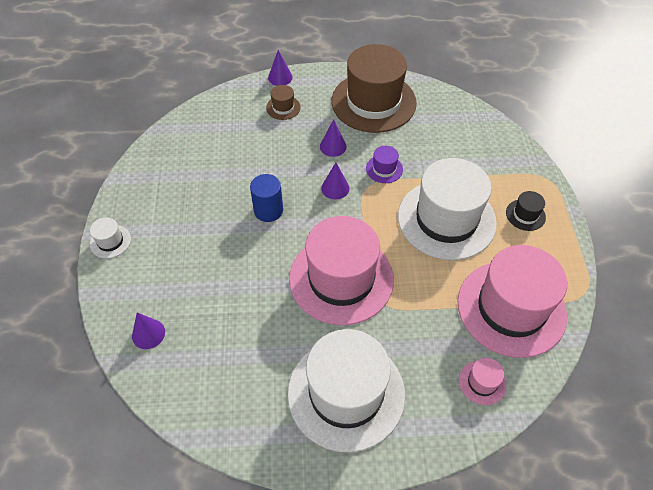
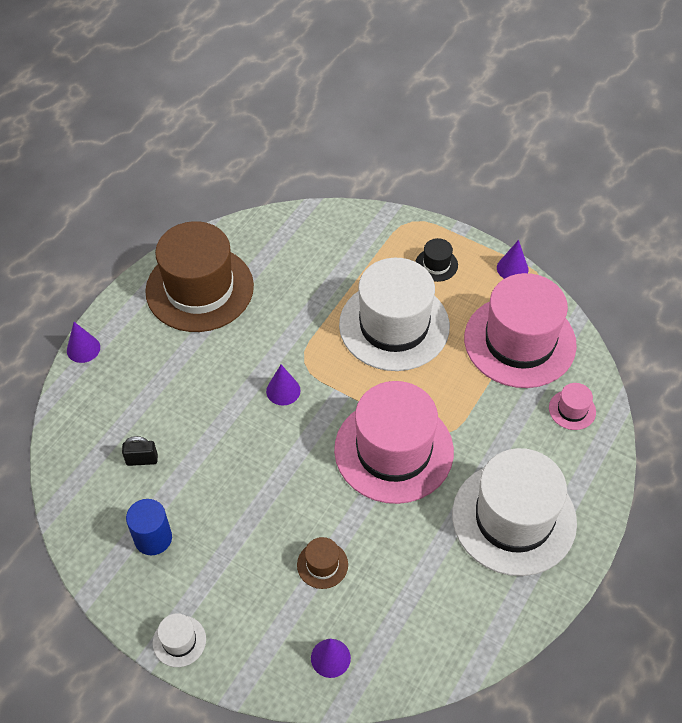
camera: 55 degrees left, 0 degrees up
blue cylinder [250,174,283,222] -> blue cylinder moved to [126,499,172,555]
brown hat [266,85,301,120] -> brown hat moved to [297,537,348,589]
purple cone [320,119,347,157] -> purple cone moved to [497,240,529,279]
purple hat [366,146,403,183] -> none
none -> black padlock [122,436,158,466]

